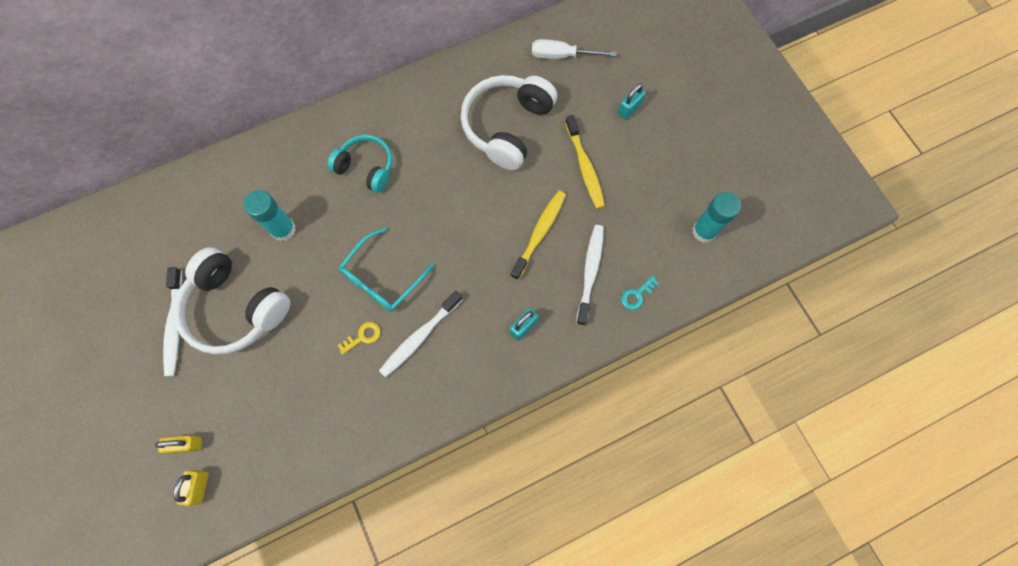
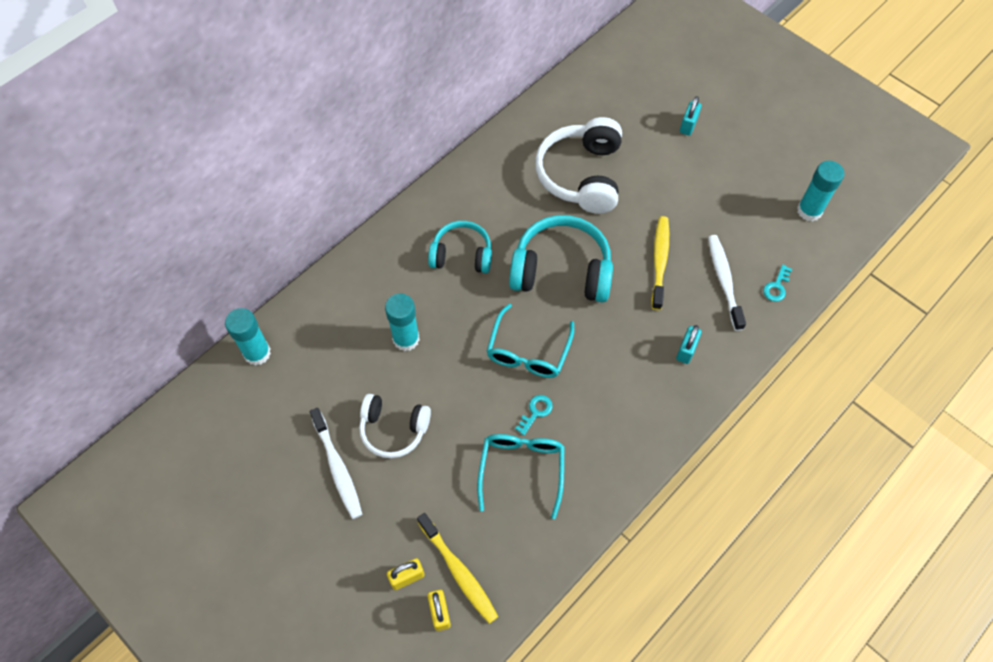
camera: 20 degrees left, 10 degrees down
white headphones [173,247,291,355] -> white headphones [359,394,431,458], size x0.63
yellow key [337,322,380,355] -> turquoise key [515,395,553,435]
white toothbrush [379,291,463,378] -> none
white screwdriver [532,39,616,59] -> none
yellow toothbrush [565,115,605,209] -> yellow toothbrush moved to [417,513,498,624]
none -> turquoise glue stick [225,308,271,366]
none -> turquoise glasses [477,434,564,519]
none -> turquoise headphones [509,215,613,302]

